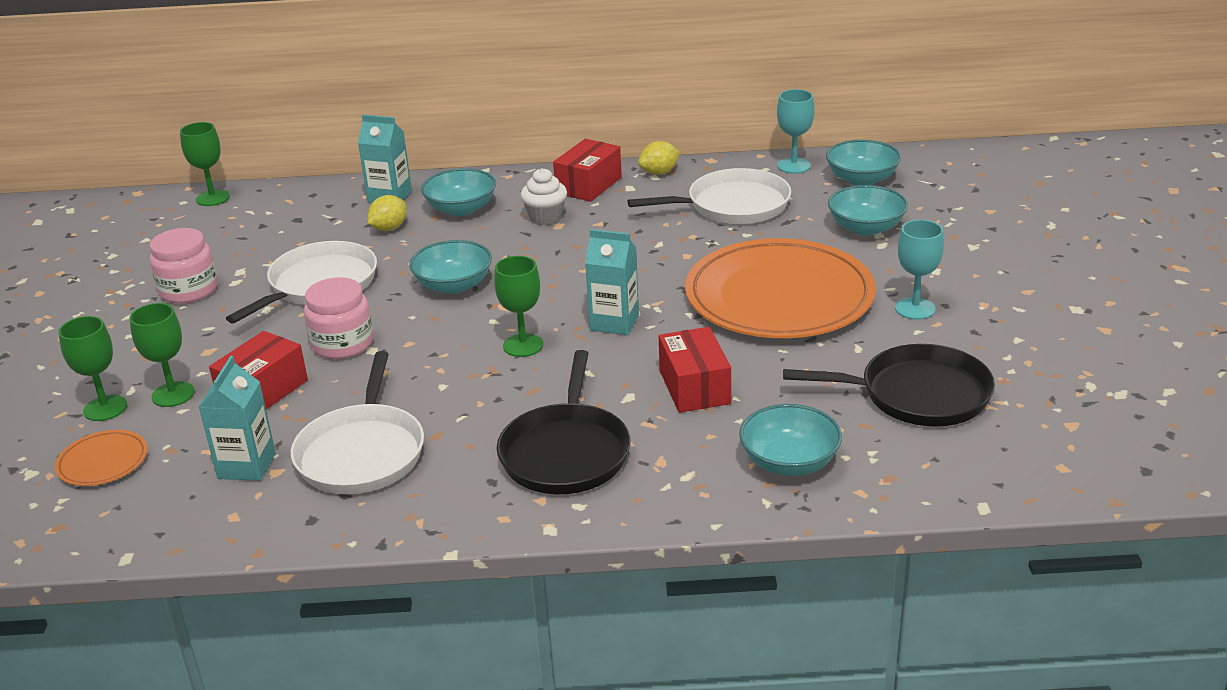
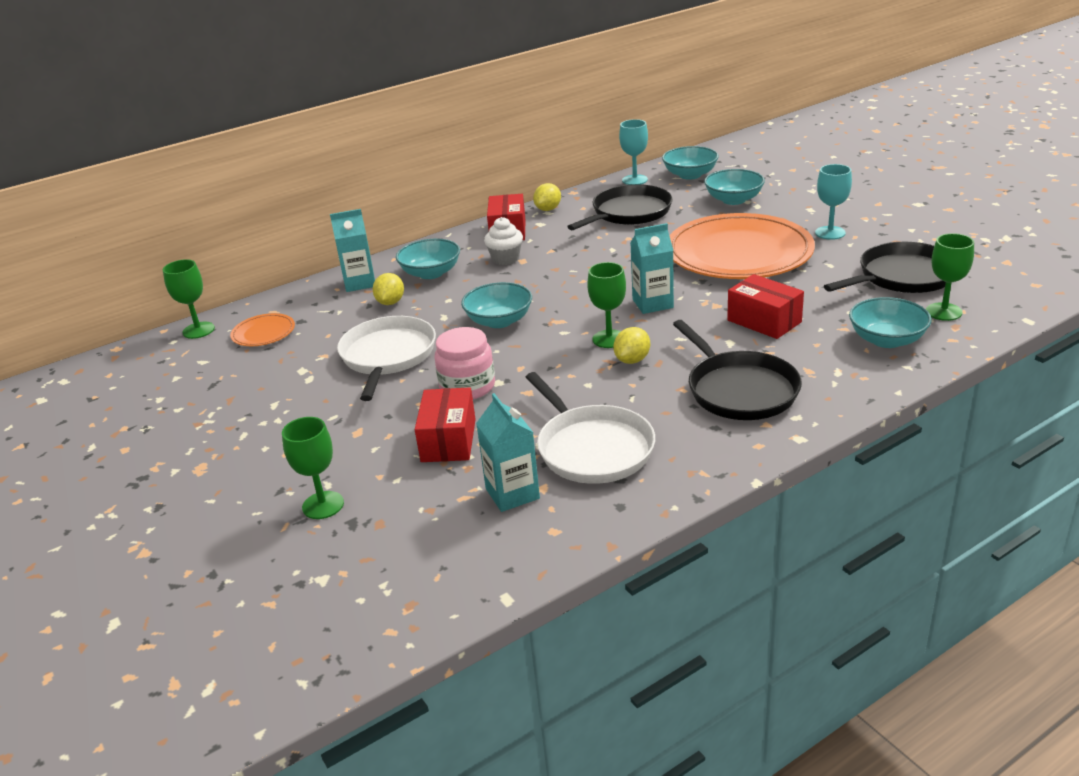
camera: 30 degrees left, 0 degrees up
orange plate [55,430,148,486] -> orange plate moved to [230,313,295,346]
green goblet [129,303,195,407] -> green goblet moved to [926,233,974,321]
pink jar [150,228,218,304] -> none
white pan [627,168,791,224] -> black pan [567,184,673,230]
none -> yellow lemon [613,327,650,364]

